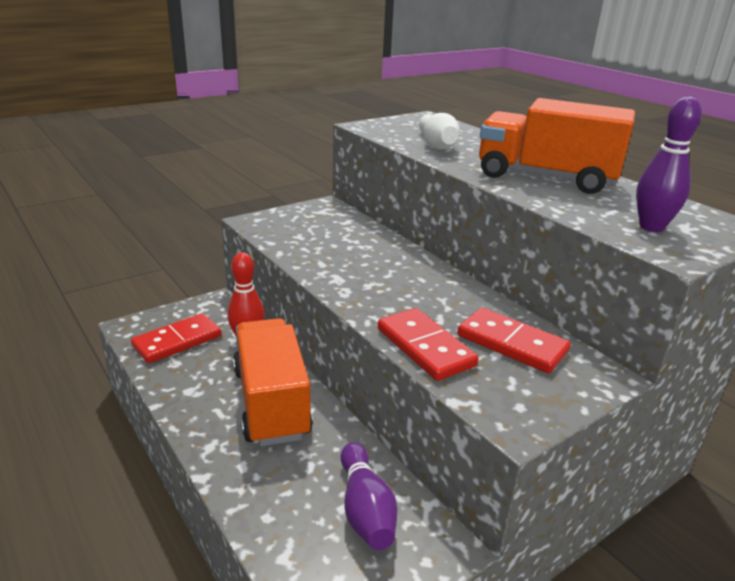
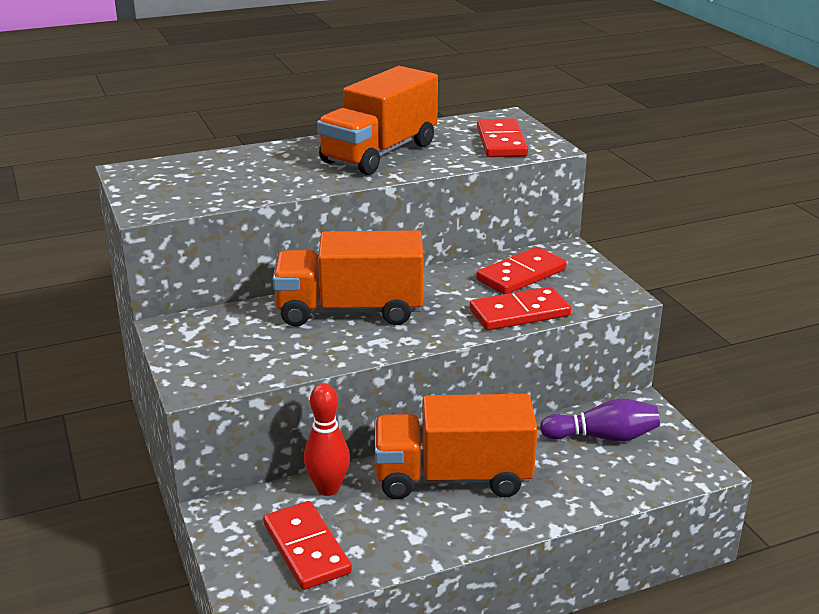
camera: 75 degrees left, 0 degrees up
white bowling pin [419,113,460,149] -> none
purple bowling pin [636,97,702,232] -> red domino [477,118,528,157]
none -> orange truck [273,230,423,326]

